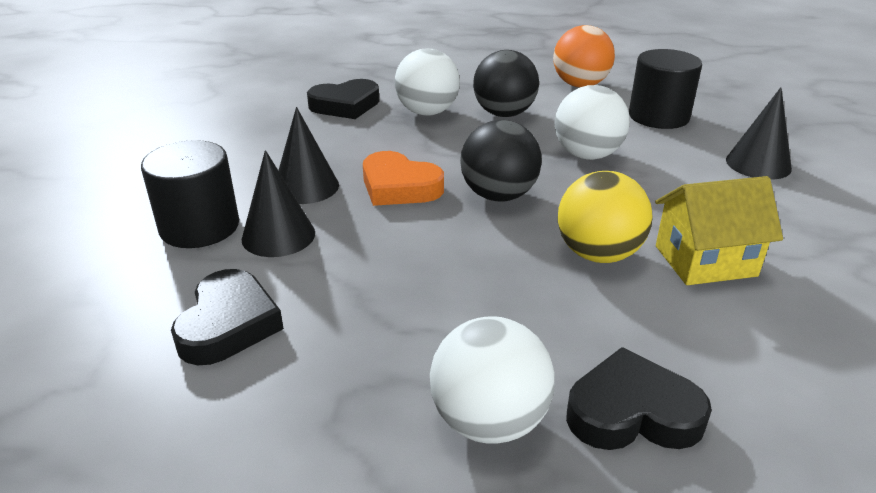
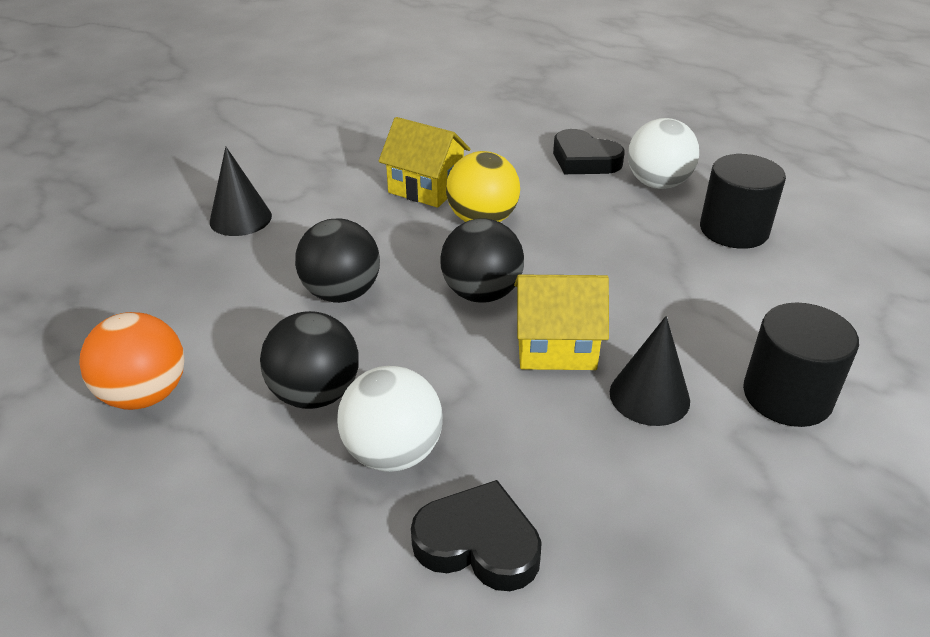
camera: 140 degrees left, 5 degrees up
black heart [171,269,284,365] -> none
black cone [242,150,315,257] -> none
orange heart [363,151,444,206] -> yellow house [514,275,609,370]
white ball [555,85,630,160] -> black ball [295,219,380,303]
black cylinder [629,49,702,129] -> black cylinder moved to [700,154,786,249]

